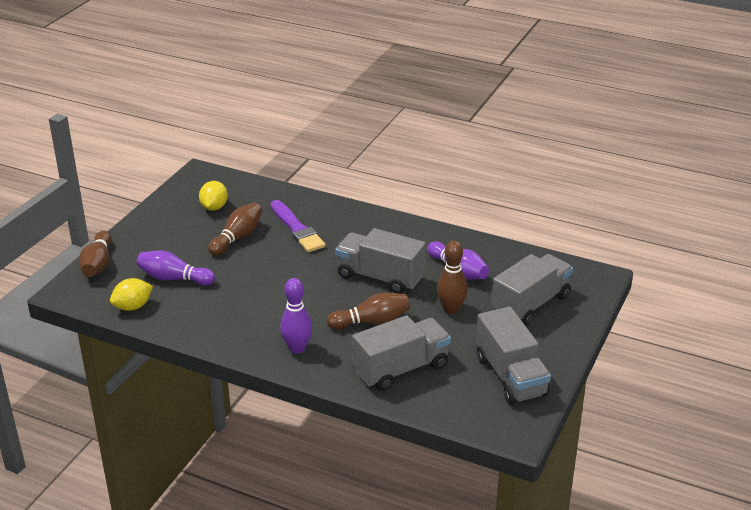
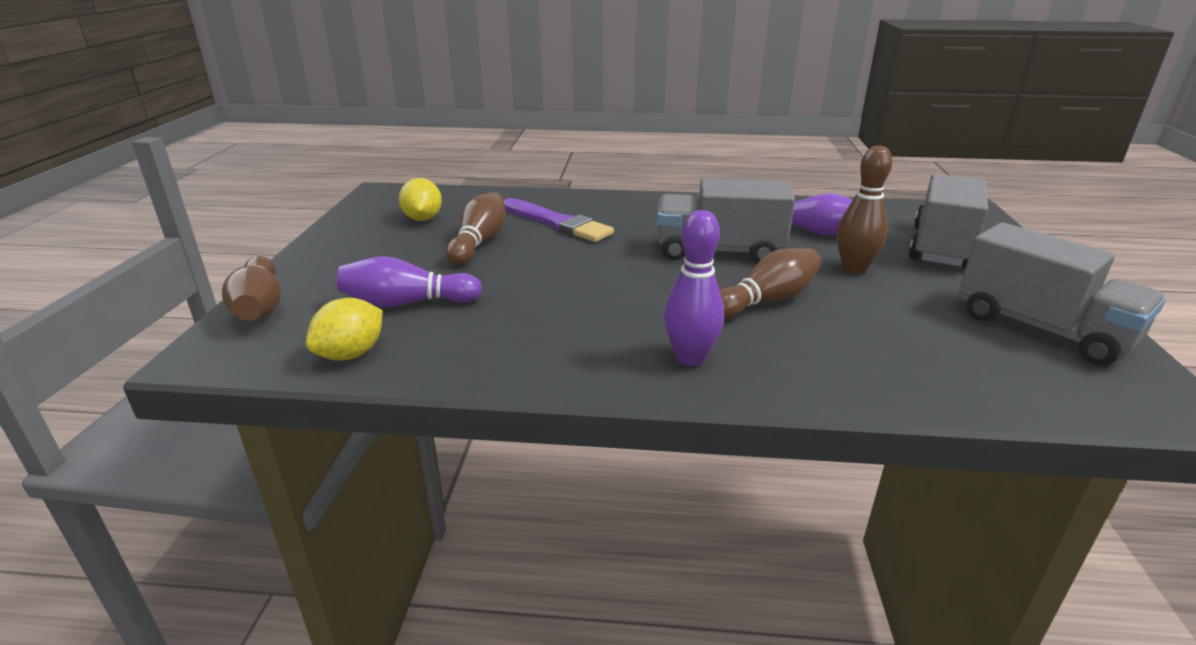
camera: 20 degrees left, 5 degrees down
grey truck [352,315,451,391] -> none

